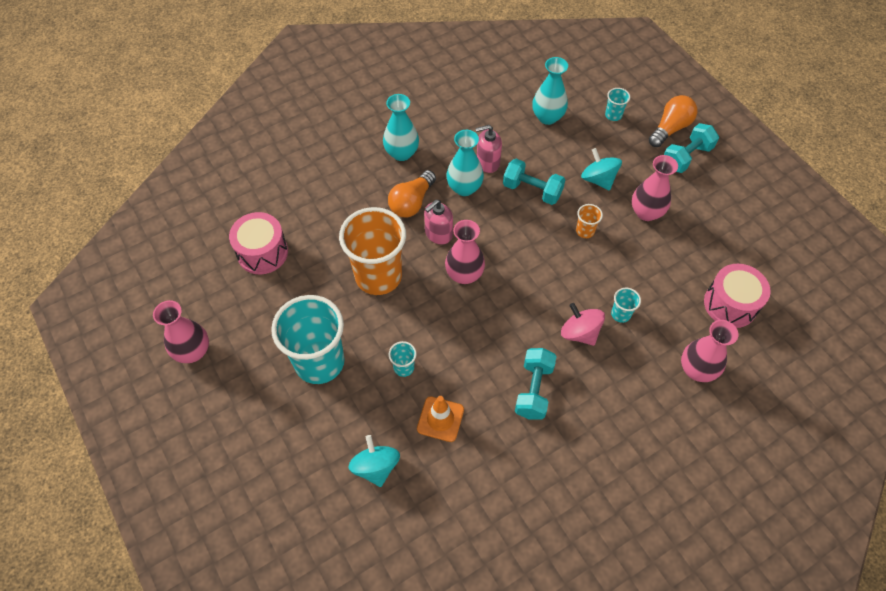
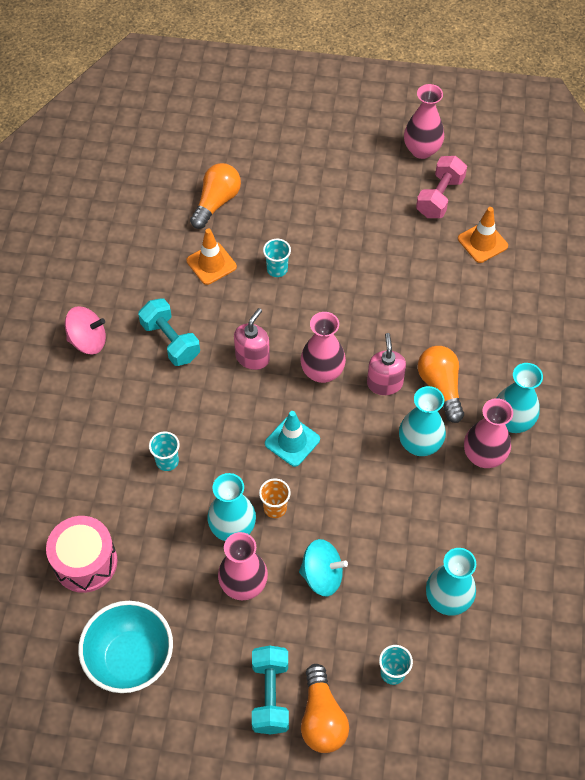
camera: 130 degrees right, 0 degrees up
pink drum [229,212,288,274] -> orange traffic cone [458,207,508,263]
turquoise cup [271,295,345,384] -> none
orange cup [339,207,406,295] -> none
turquoise spinning top [349,435,400,487] -> orange light bulb [190,163,241,229]
pink soap dispenser [475,125,502,173] -> pink soap dispenser moved to [234,308,270,370]
turquoise dumbbell [503,159,565,205] -> none
pink spinning top [561,303,605,346] -> pink spinning top moved to [65,306,106,354]
pink vase [681,320,739,382] -> pink vase moved to [464,398,513,468]
none -> turquoise bowl [78,601,173,693]
none -> turquoise vase [207,473,256,541]
none -> turquoise traffic cone [265,411,320,467]
none -> pink dumbbell [416,156,467,218]

